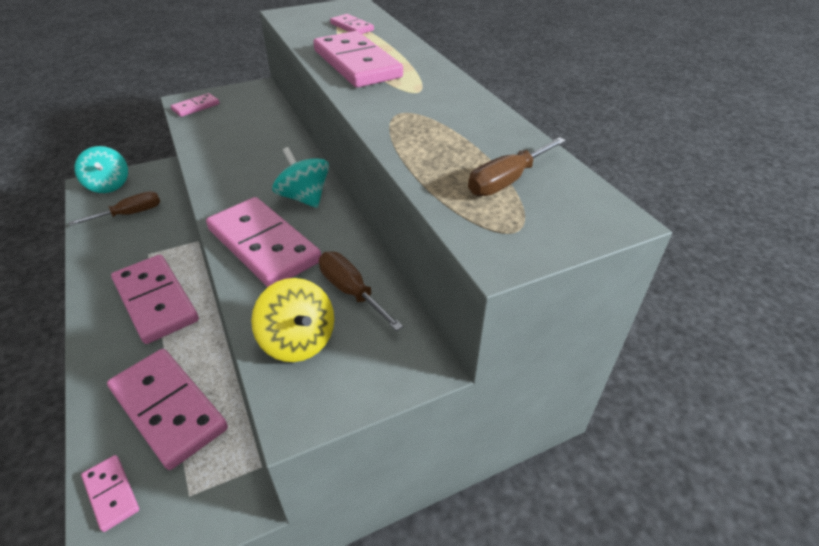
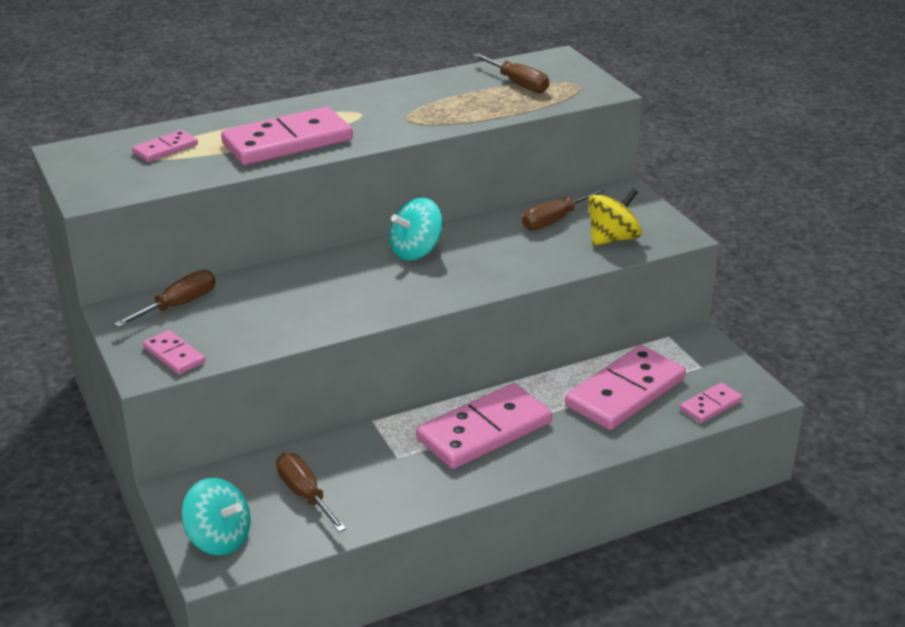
camera: 90 degrees left, 10 degrees down
turquoise spinning top [74,146,128,193] -> turquoise spinning top turned 60 degrees clockwise [181,478,251,556]
pink domino [206,197,321,287] -> none
none -> brown screwdriver [114,270,215,328]

